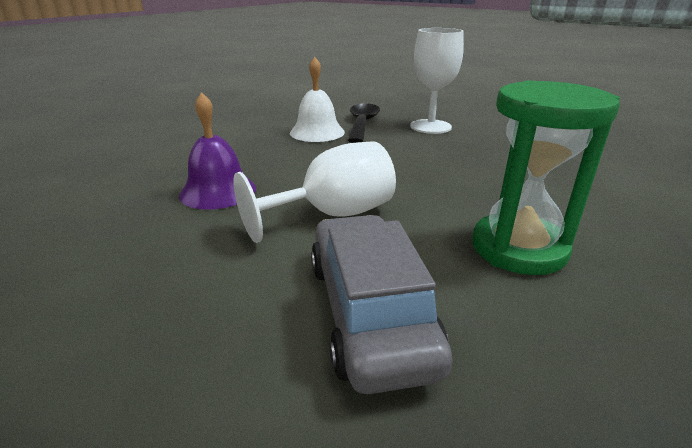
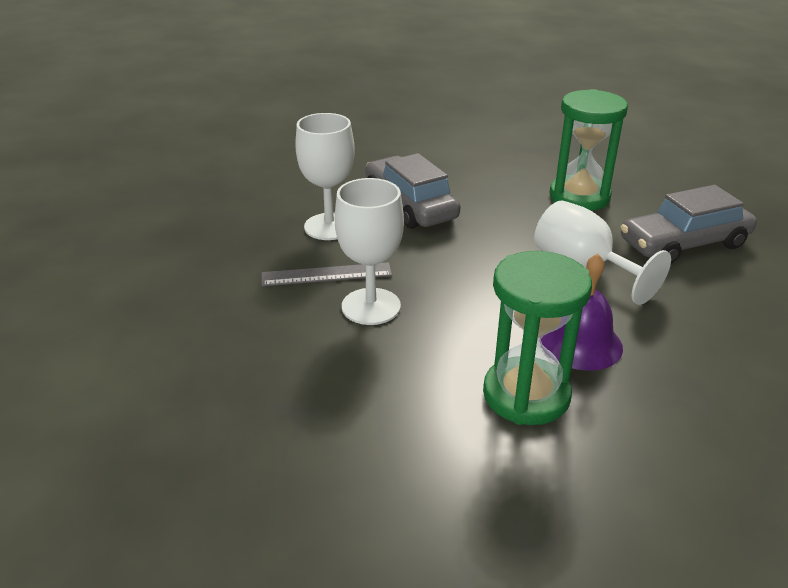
camera: 100 degrees left, 5 degrees up
white bell [290,57,345,142] -> white goblet [335,178,404,325]
black spoon [348,103,380,143] -> grey ruler [262,262,392,286]
none -> grey car [365,153,461,229]
none -> green hourglass [483,251,592,425]

